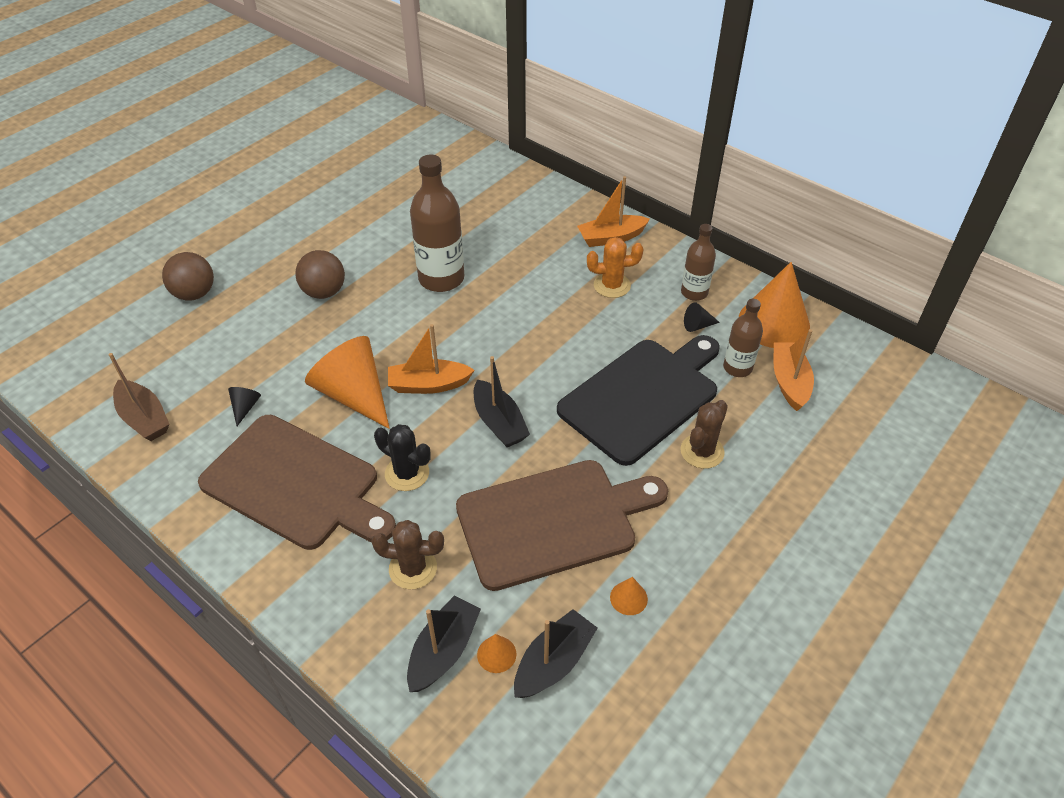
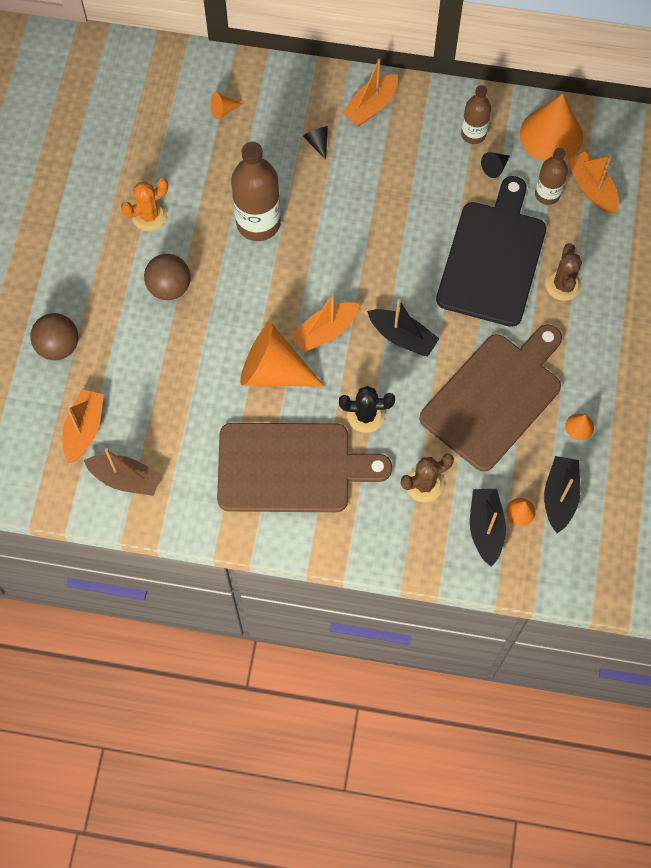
camera: 30 degrees left, 20 degrees up
black cone [228,387,261,426] -> black cone moved to [303,126,328,160]
orange cactus [587,237,643,298] -> orange cactus moved to [121,178,168,231]
none -> orange boat [62,389,104,463]
none -> orange cone [211,92,242,119]

